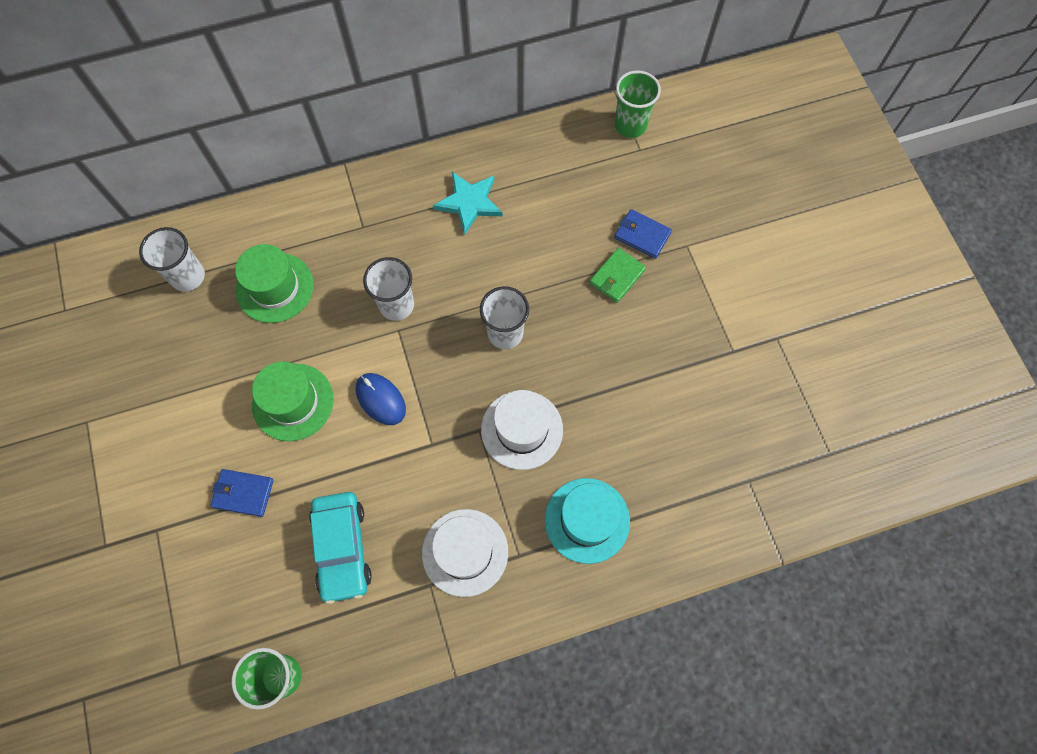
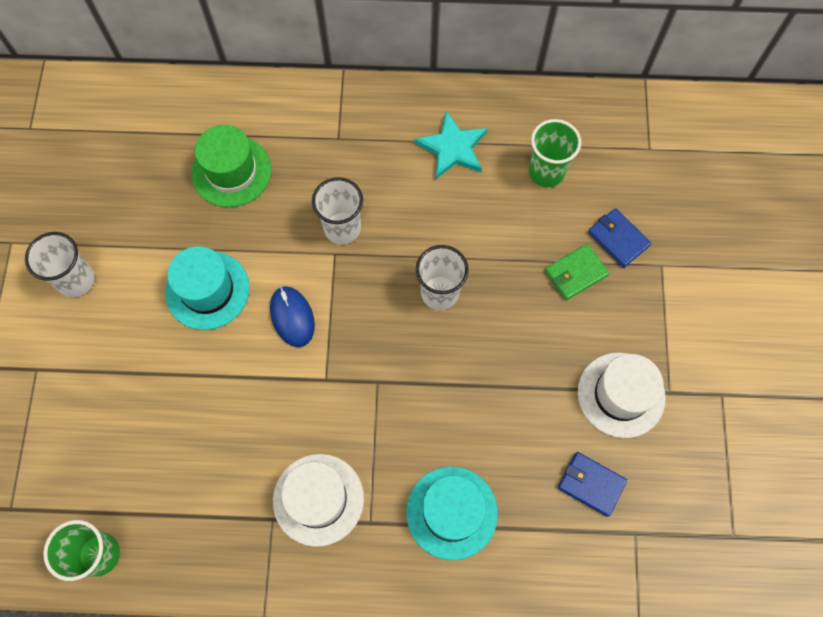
camera: 20 degrees right, 0 degrees up
white cup [139,227,205,292] -> white cup moved to [25,232,95,297]
blue wallet [210,469,274,517] -> blue wallet moved to [558,452,627,517]
green hat [252,362,334,441] -> turquoise hat [165,246,250,330]
turquoise car [309,492,372,604] -> none
white hat [481,390,563,470] -> white hat moved to [578,353,666,438]
green cup [615,71,661,138] -> green cup moved to [529,119,581,187]

